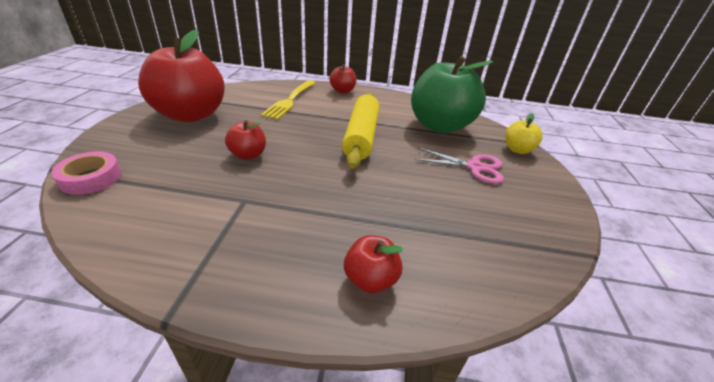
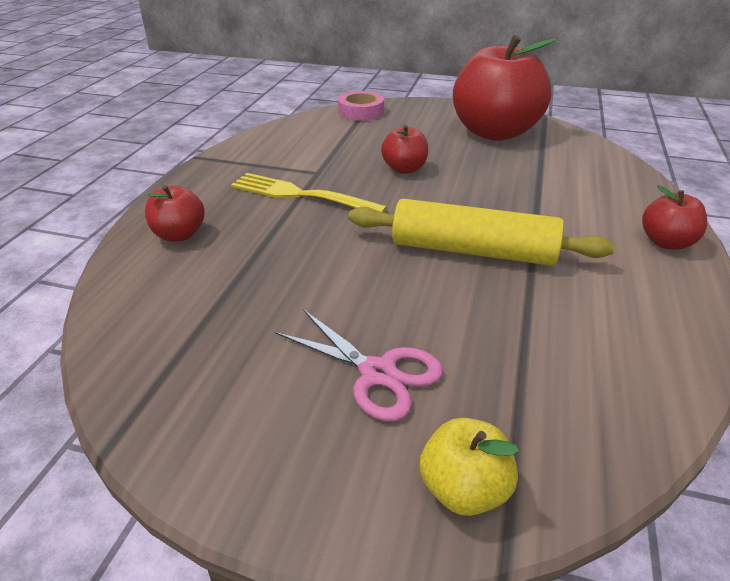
camera: 100 degrees right, 0 degrees up
yellow fork [261,80,316,120] -> yellow fork moved to [231,173,387,213]
green apple [411,56,493,133] -> none
pink scissors [415,148,504,184] -> pink scissors turned 75 degrees counterclockwise [275,309,443,421]

